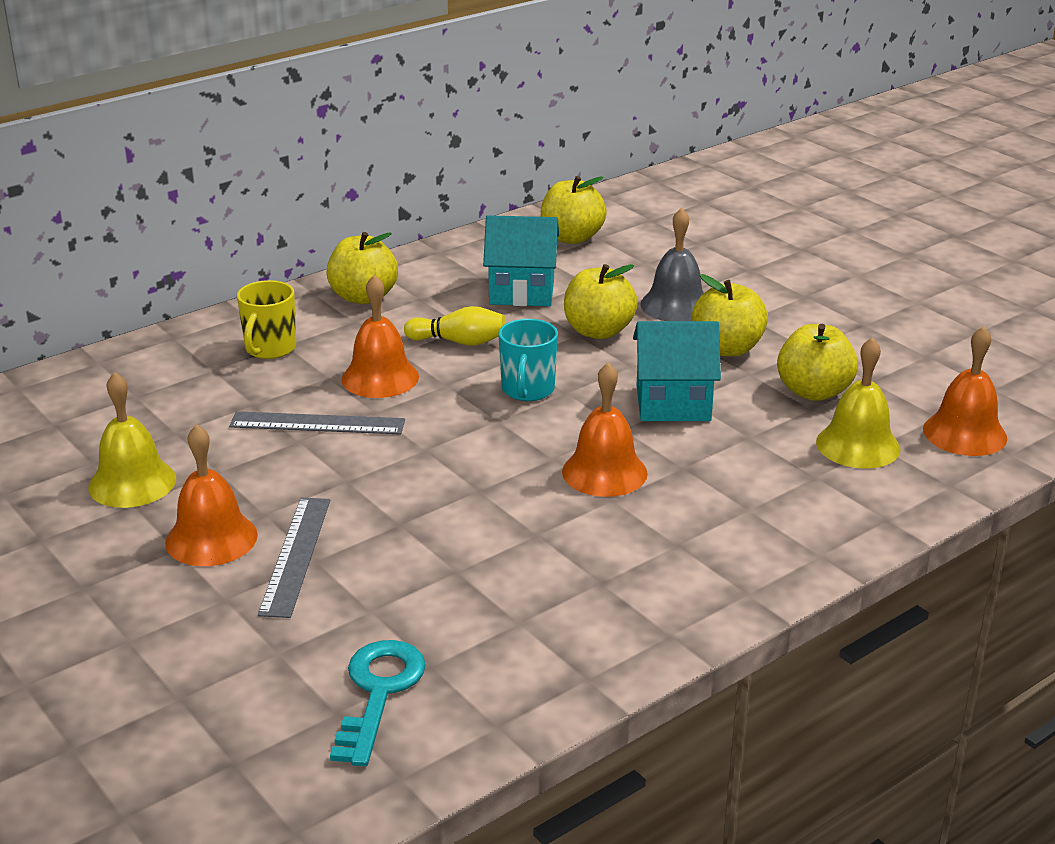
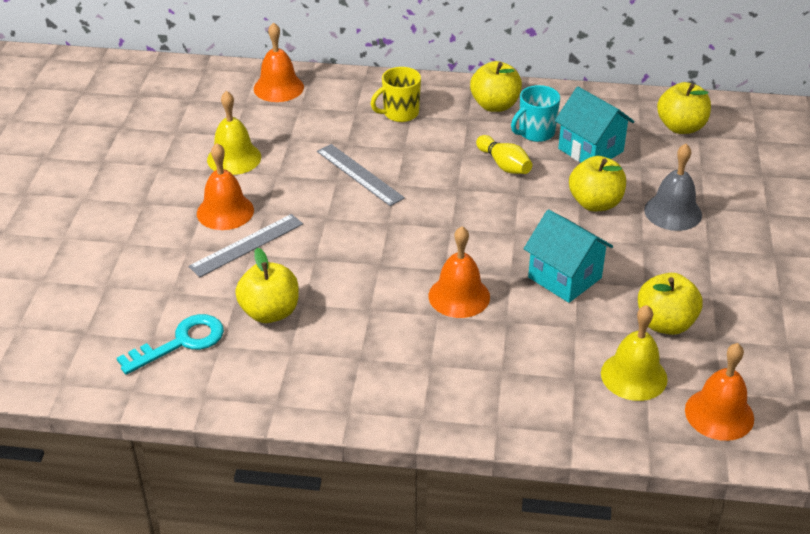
camera: 45 degrees right, 10 degrees up
orange bell [341,275,419,398] -> orange bell moved to [254,22,304,102]
turquoise mug [498,319,558,401] -> turquoise mug moved to [511,85,560,142]
yellow apple [692,274,768,357] -> yellow apple moved to [235,248,299,323]

